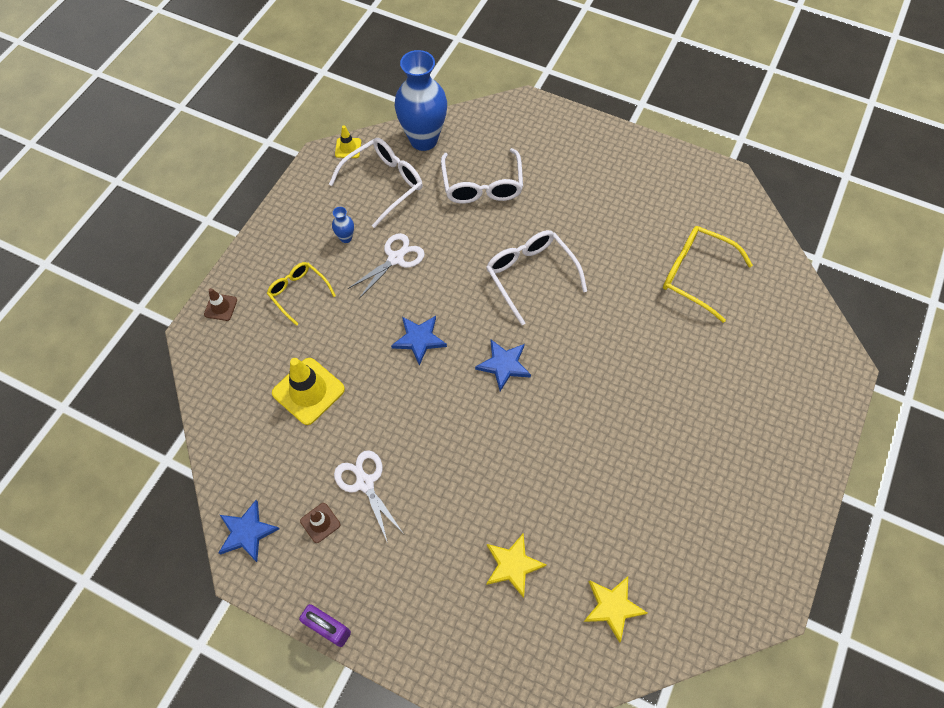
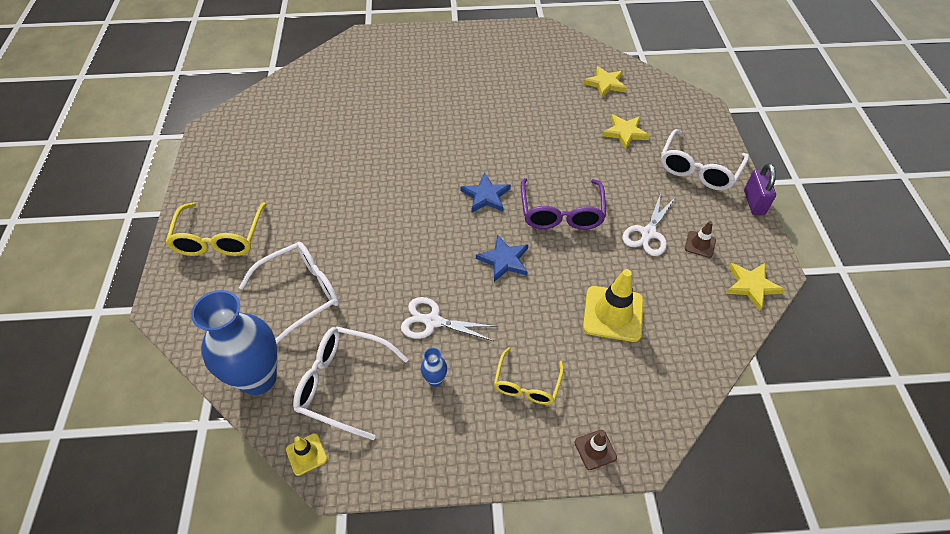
camera: 120 degrees left, 10 degrees down
blue star [218,500,279,562] -> yellow star [726,263,785,311]
white glasses [486,230,587,325] -> white glasses moved to [661,129,749,190]
yellow glasses [663,226,753,323] -> yellow glasses moved to [165,202,266,256]
none -> purple glasses [521,178,606,230]

